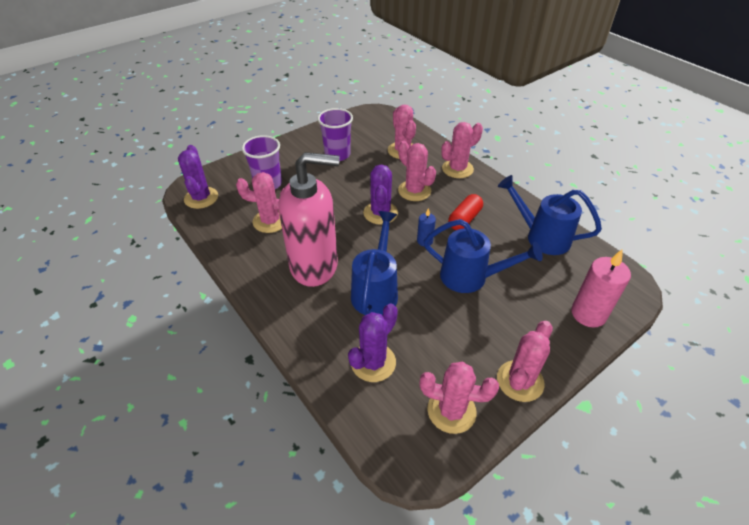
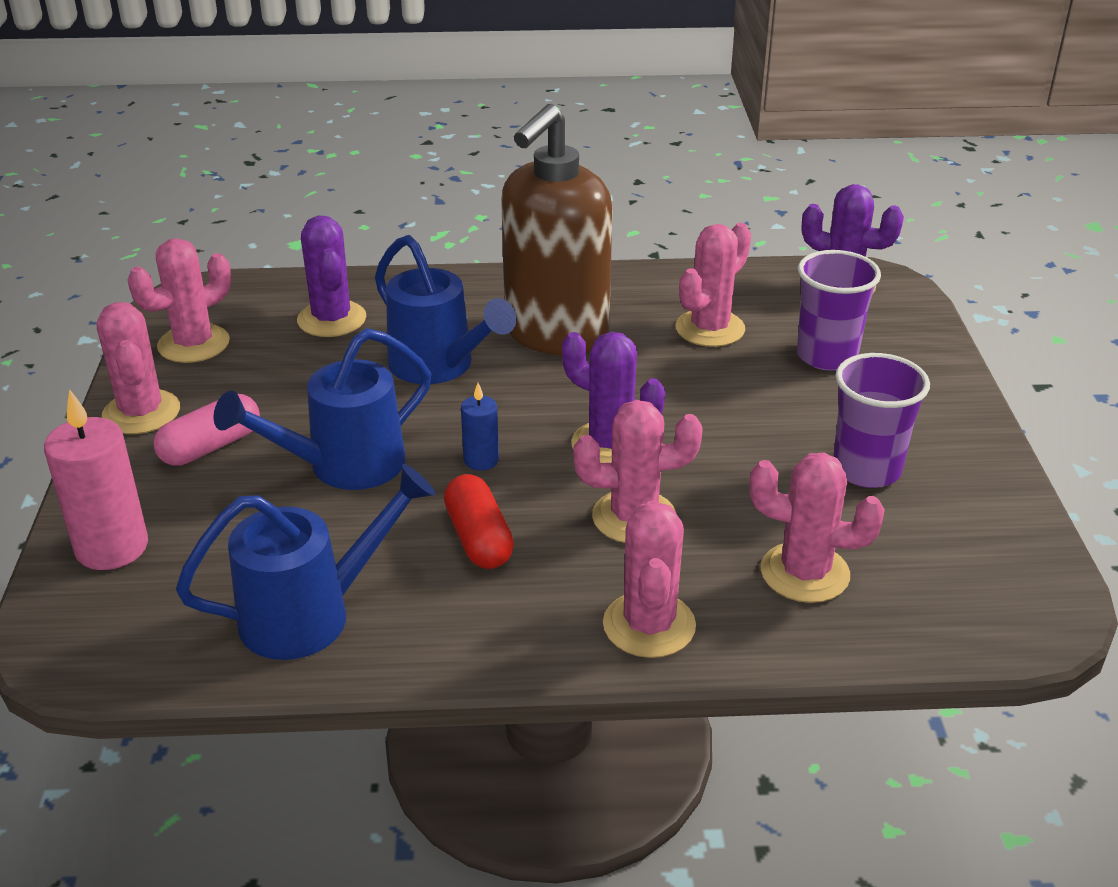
camera: 125 degrees right, 10 degrees down
pink soap dispenser [279,152,340,287] -> brown soap dispenser [501,104,613,355]
none -> pink capsule [153,394,260,466]

